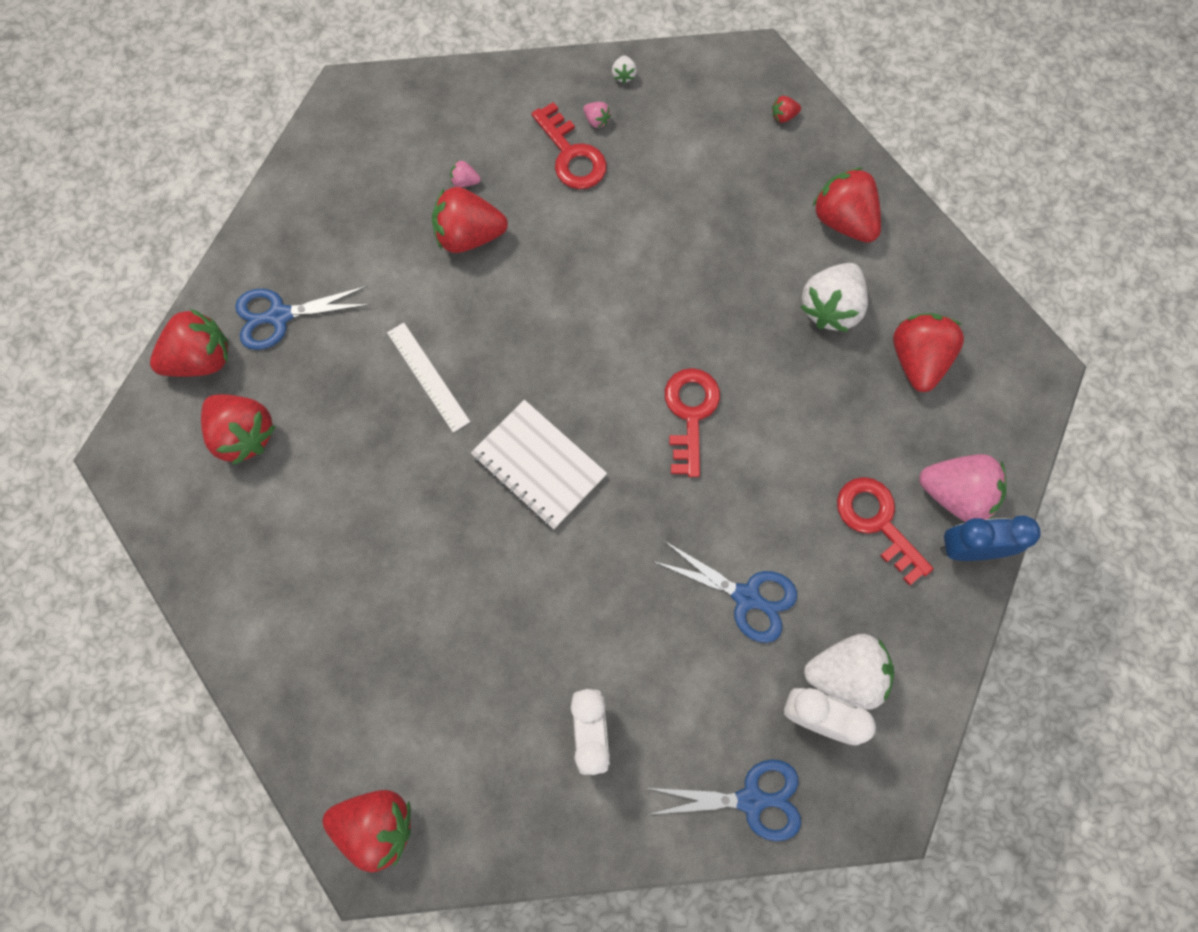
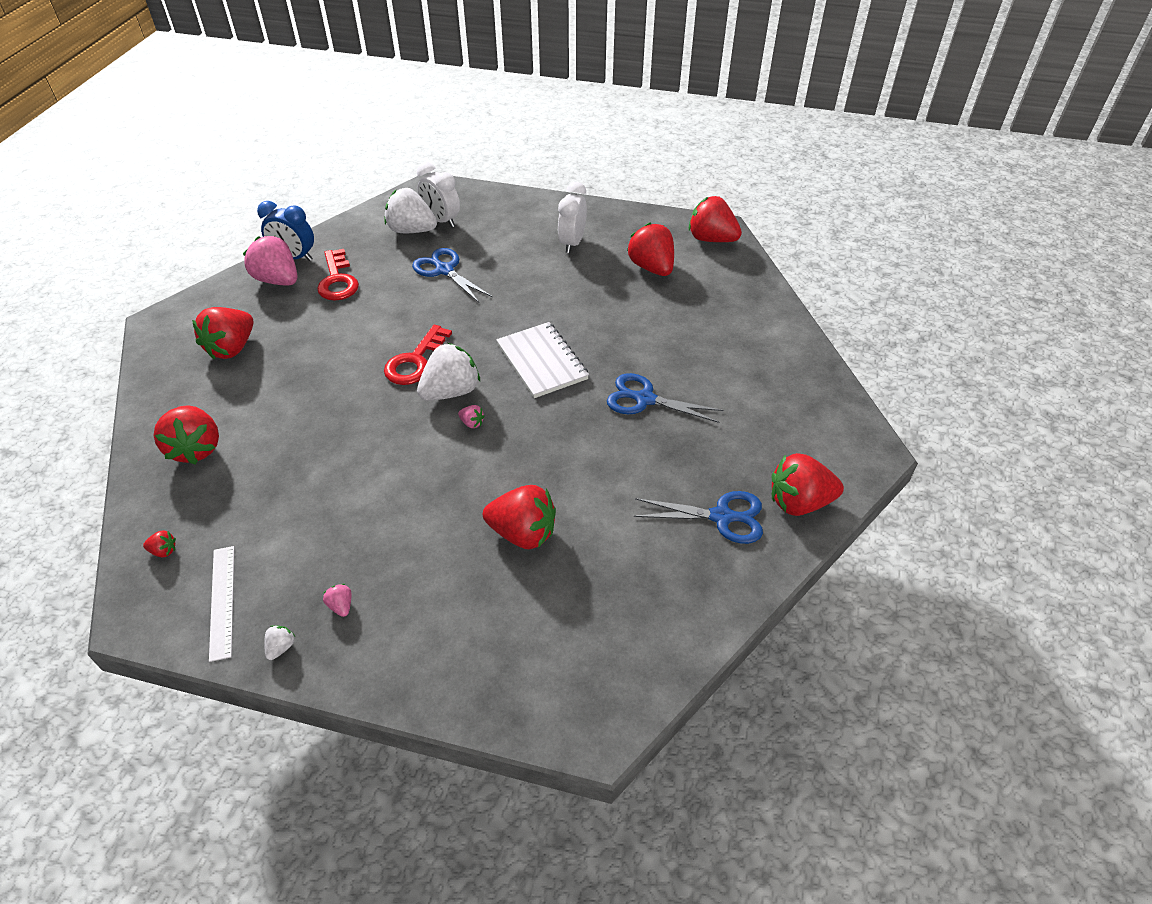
camera: 160 degrees left, 25 degrees down
red strawberry [201,394,276,465] -> red strawberry moved to [627,223,674,276]
white ruler [387,323,470,433] -> white ruler moved to [209,546,234,662]
pink strawberry [450,160,481,187] -> pink strawberry moved to [458,405,485,428]
red key [531,102,607,189] -> none
blue scissors [646,759,801,841] -> blue scissors moved to [607,373,724,423]
white strawberry [800,263,868,332] -> white strawberry moved to [417,343,480,401]

